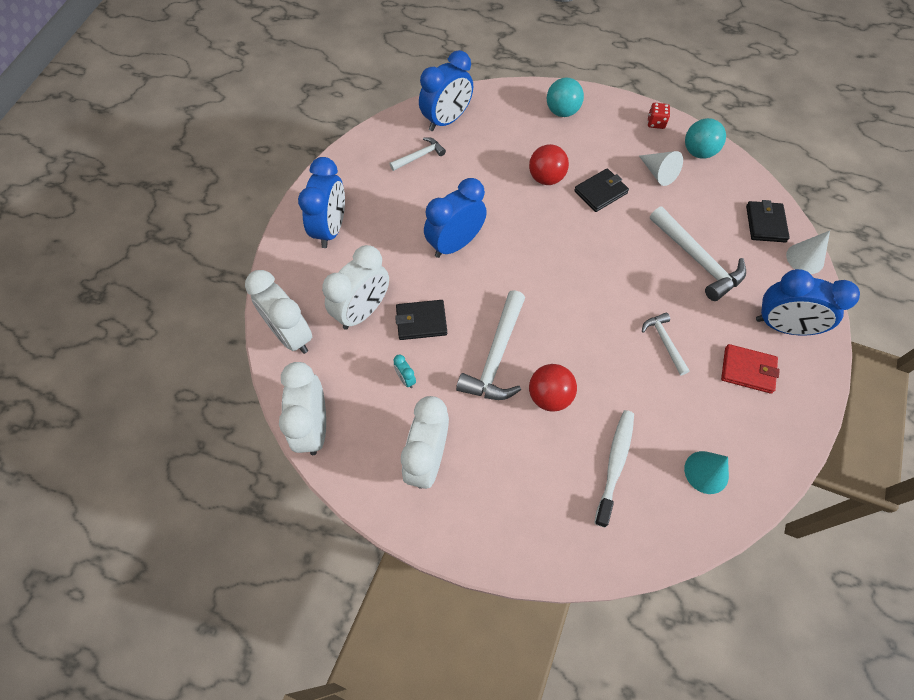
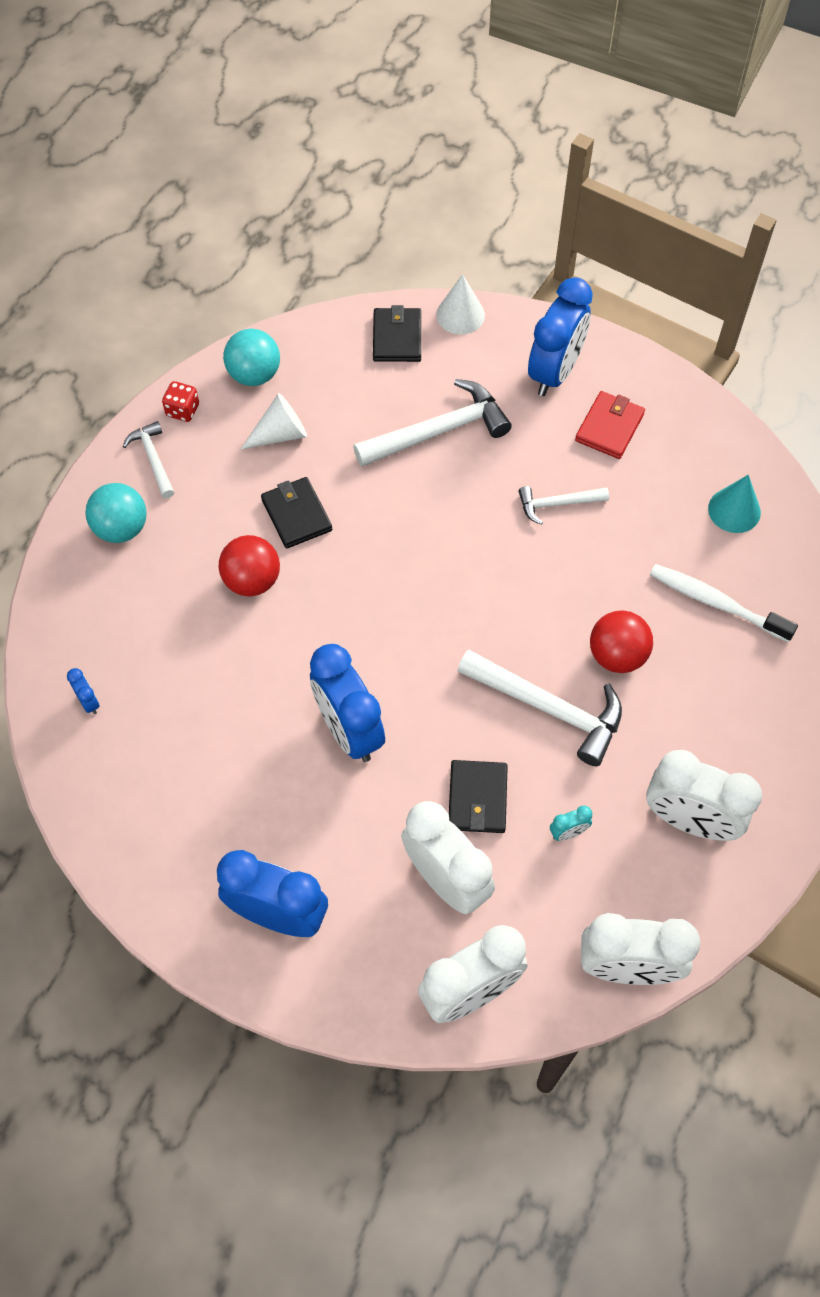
camera: 80 degrees left, 0 degrees up
white hammer [390,137,446,171] -> white hammer moved to [122,421,174,498]
blue clock [419,50,473,131] -> blue clock [67,668,100,714], size x0.41
black wallet [746,200,790,242] -> black wallet turned 75 degrees clockwise [373,305,421,362]

